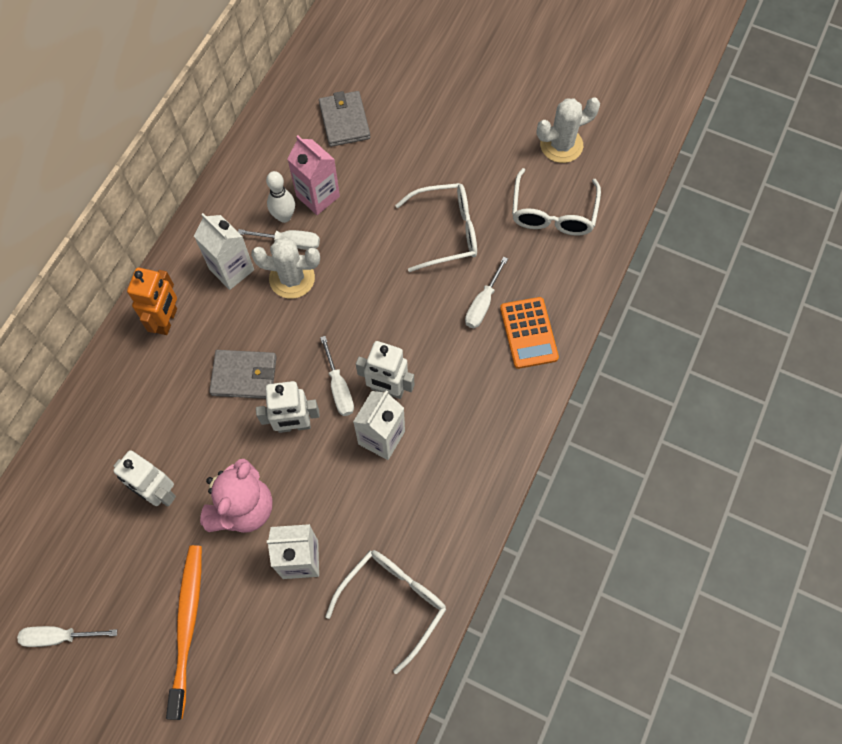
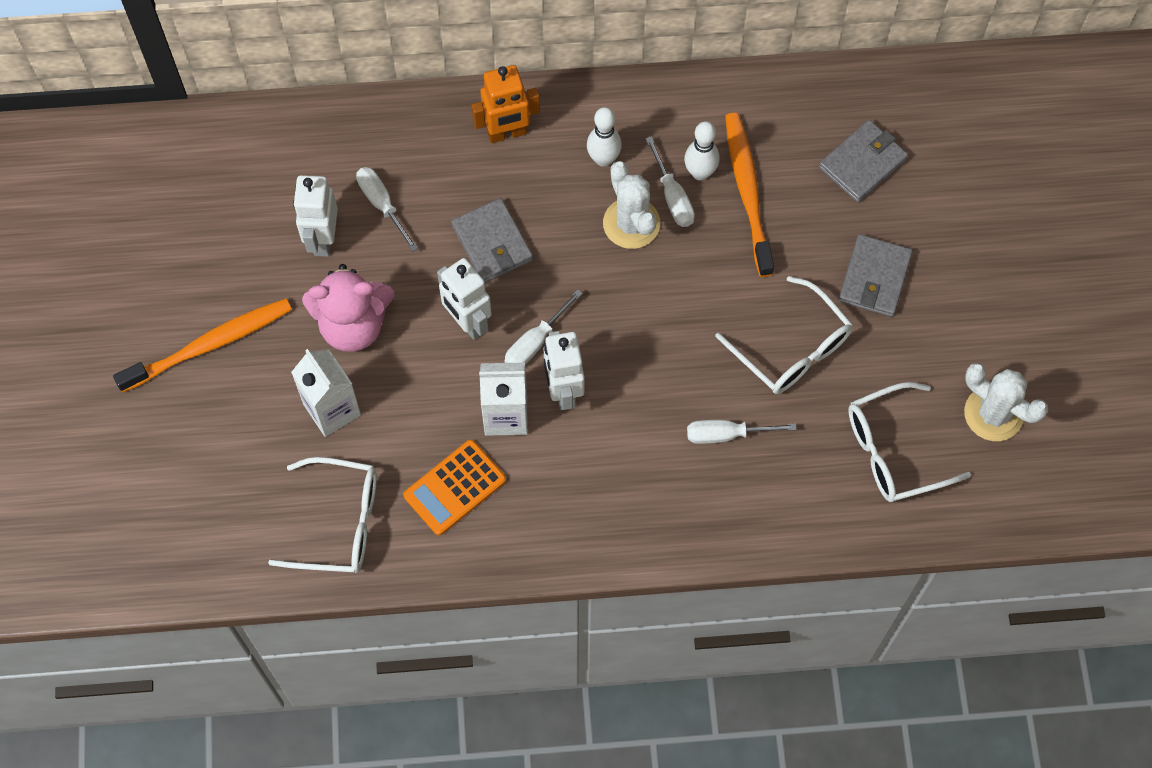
camera: 60 degrees right, 0 degrees up
white screwdriver [17,626,117,647] -> white screwdriver moved to [356,167,418,252]
white carton [194,213,254,290] -> white bowling pin [587,107,622,167]
pink carton [287,135,340,215] -> orange toothbrush [725,113,774,277]
orange calculator [500,297,559,369] -> orange calculator moved to [403,440,506,535]
none -> grey wallet [839,234,913,317]

